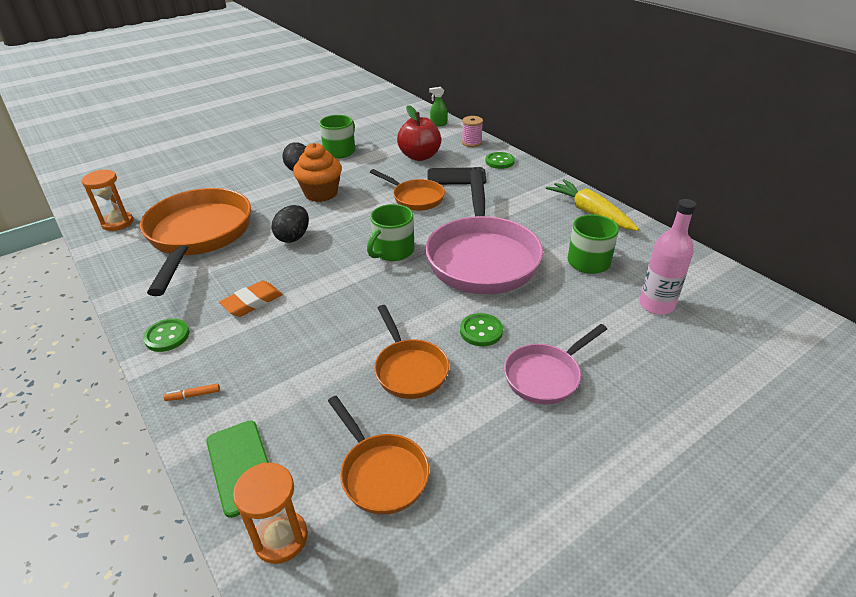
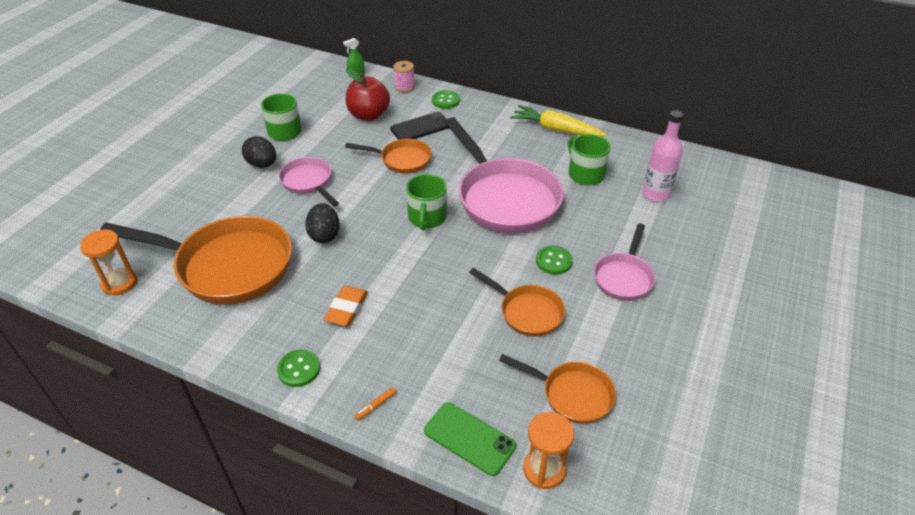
camera: 30 degrees left, 5 degrees up
orange pan [140,188,251,296] -> orange pan turned 135 degrees clockwise [100,216,292,305]
orange cupcake [293,143,342,202] -> pink pan [279,157,339,206]

